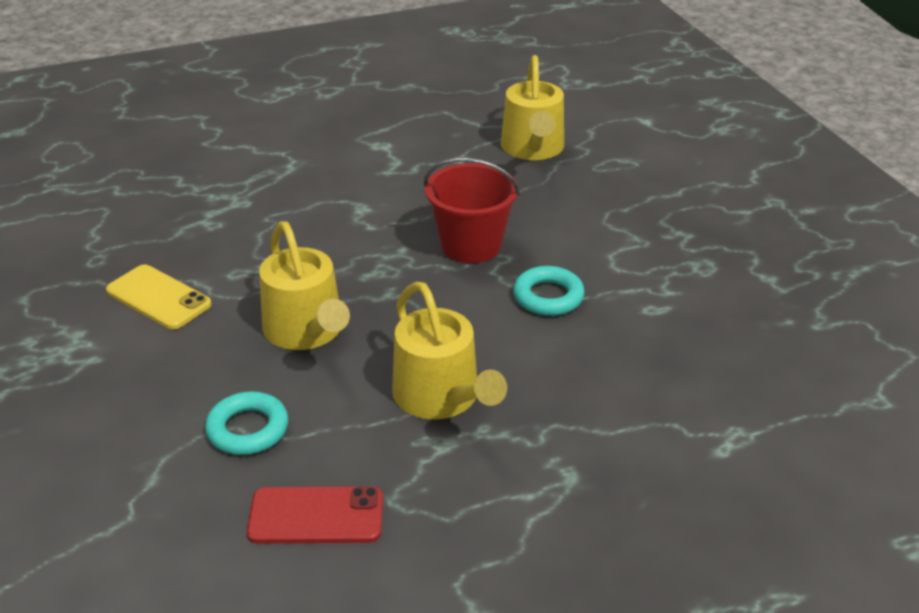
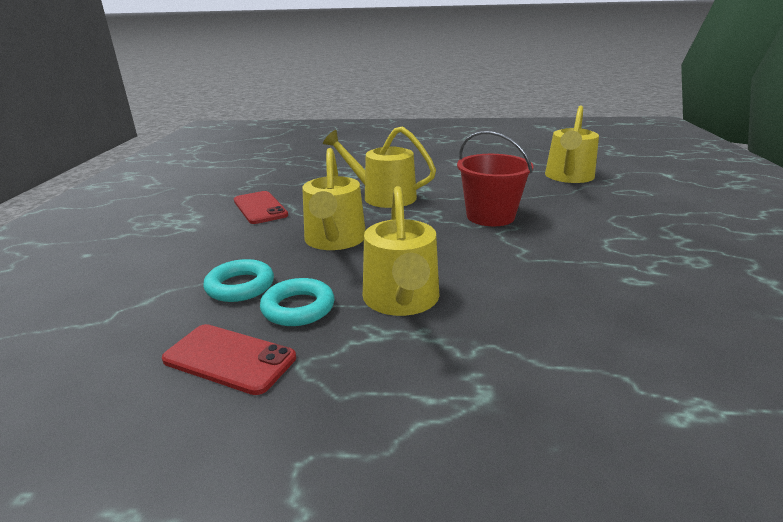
camera: 25 degrees right, 10 degrees down
yellow phone [106,264,212,330] -> red phone [234,191,288,224]
turquoise ring [513,266,585,316] -> turquoise ring moved to [260,278,335,326]
none -> yellow watering can [323,126,436,208]

